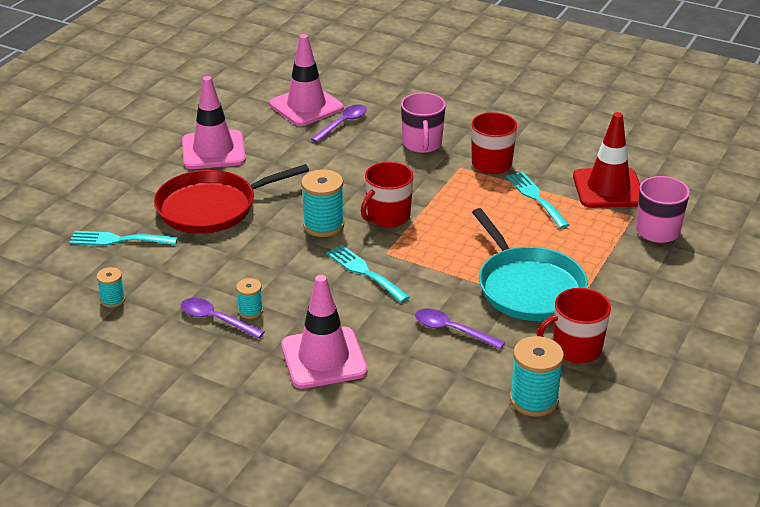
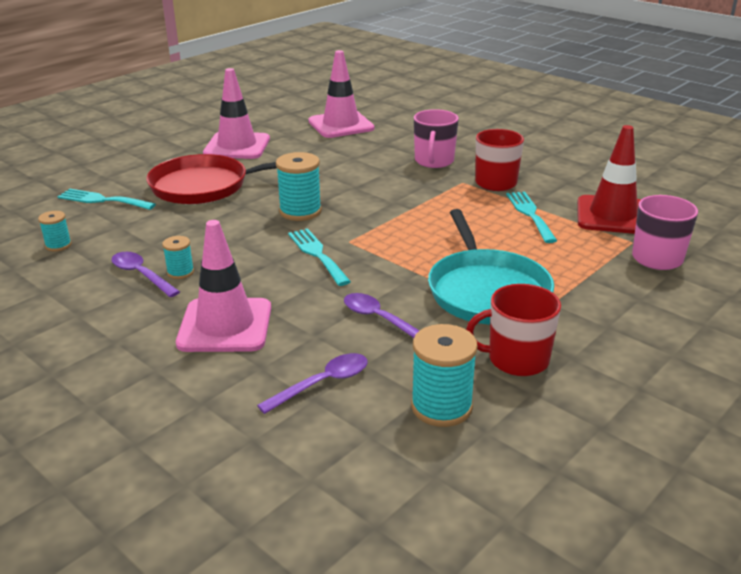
camera: 15 degrees right, 5 degrees down
purple spoon [311,105,367,143] -> purple spoon moved to [257,353,368,414]
red mug [361,162,414,227] -> none

